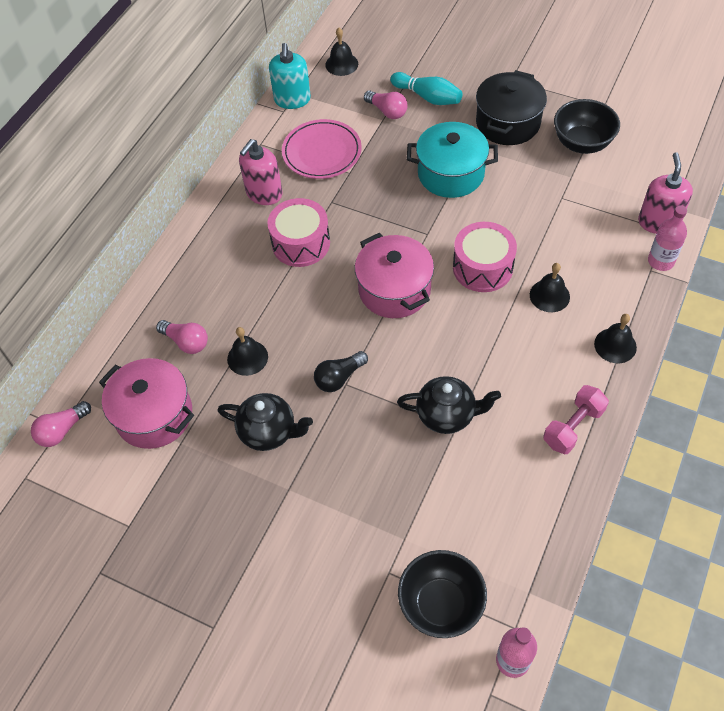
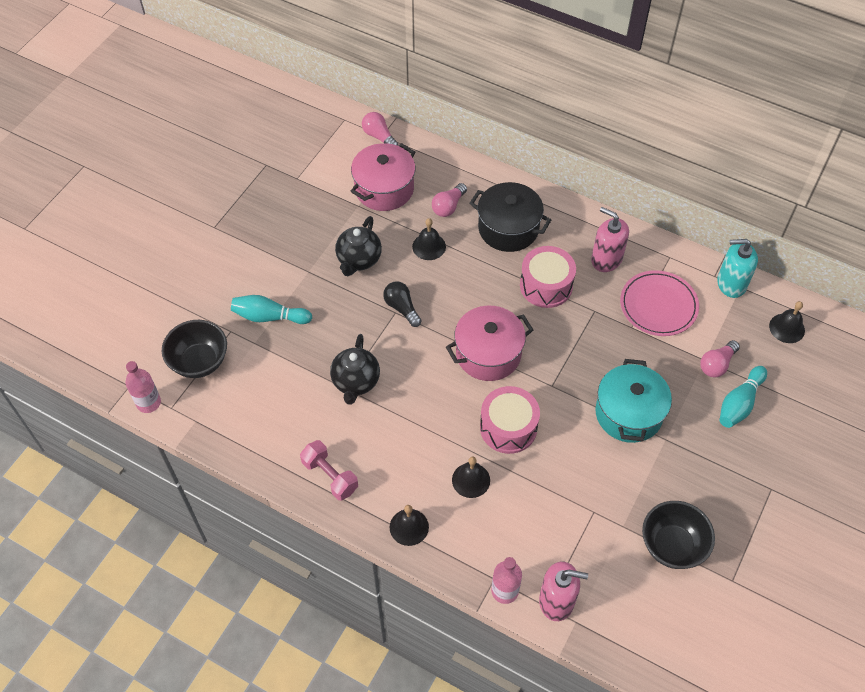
camera: 90 degrees right, 0 degrees up
black pot [476,70,547,145] -> black pot moved to [469,182,551,252]
none -> turquoise bowling pin [231,295,312,324]

